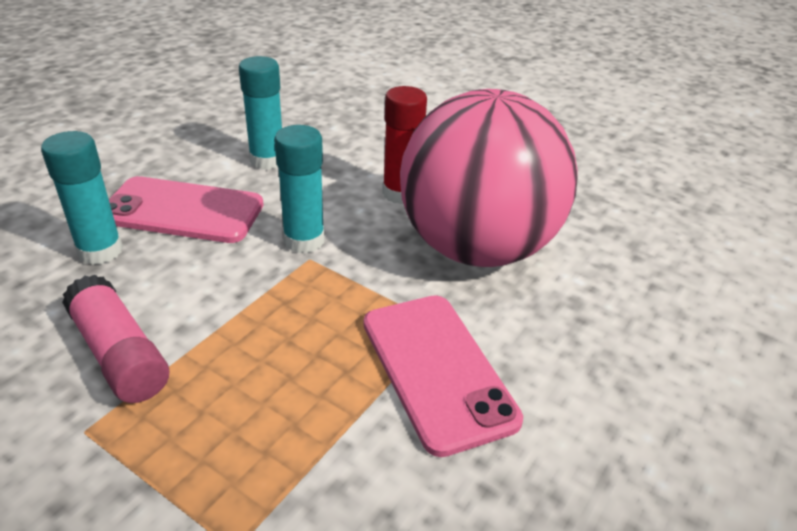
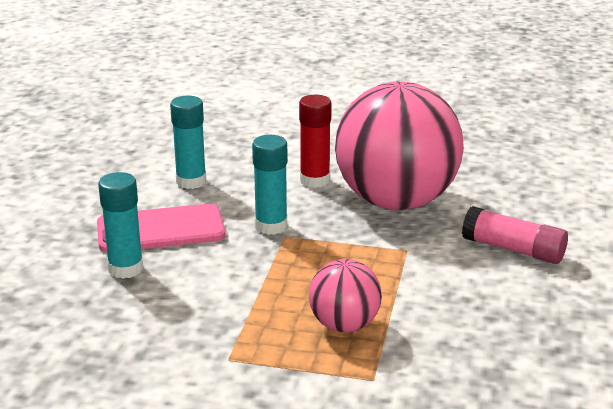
camera: 20 degrees left, 10 degrees down
pink glue stick [62,275,169,403] -> pink glue stick moved to [462,206,568,264]
pink phone [364,295,523,457] -> none
none -> pink ball [309,259,382,332]

